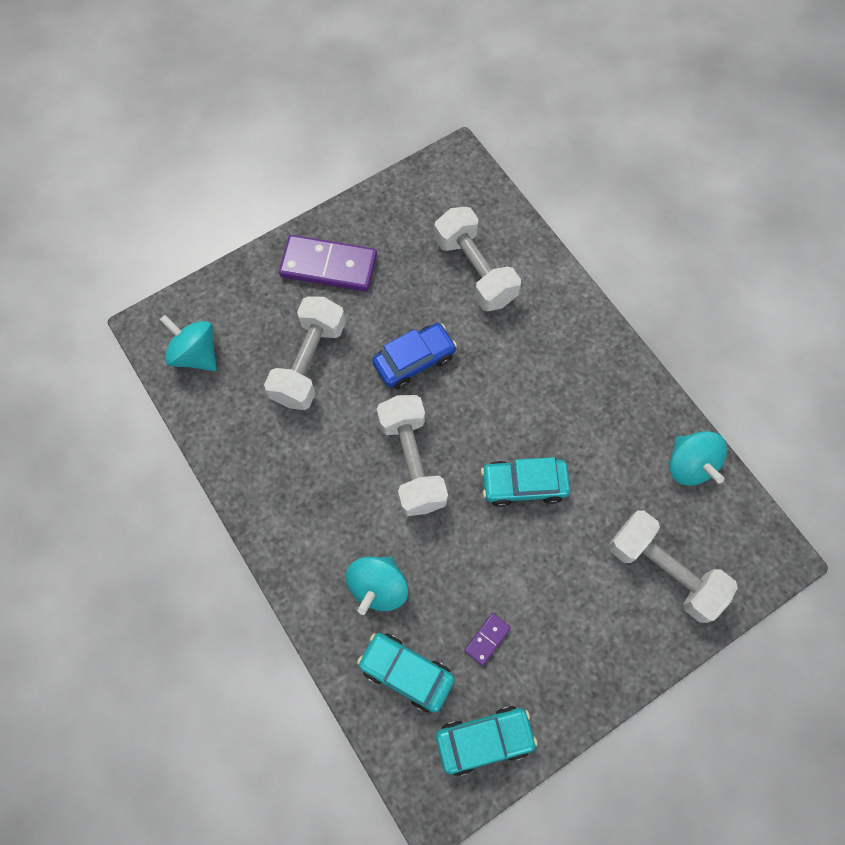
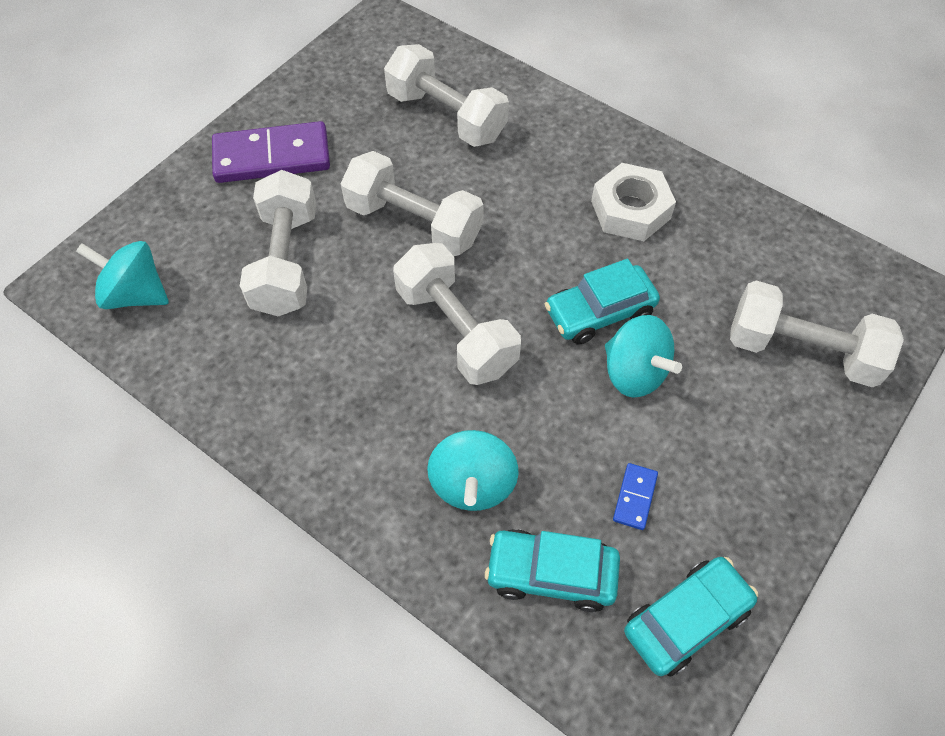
camera: 20 degrees left, 10 degrees down
blue car [372,323,457,389] -> white dumbbell [341,151,484,256]
purple domino [465,613,511,666] -> blue domino [613,463,658,530]
turquoise spinning top [669,431,727,486] -> turquoise spinning top moved to [605,315,682,398]
none -> white nut [591,163,676,241]

